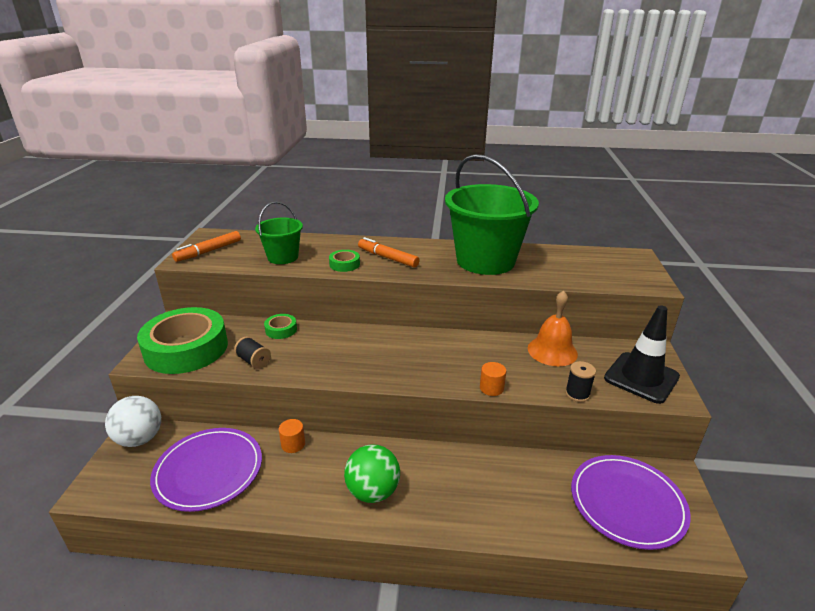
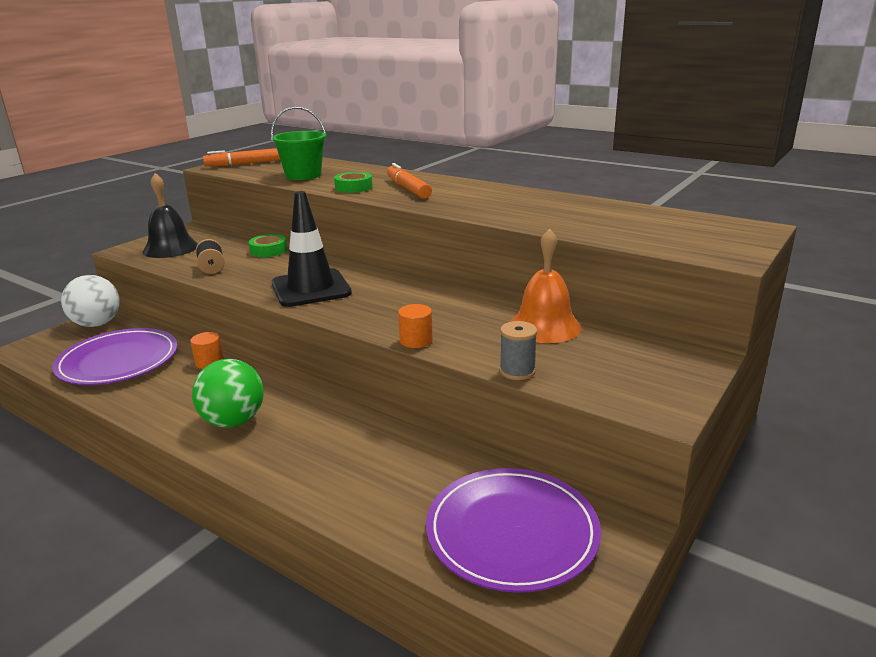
camera: 30 degrees right, 5 degrees down
green tape [137,307,228,374] -> black bell [143,173,198,258]
green bucket [445,154,539,275] -> none
black spool [565,361,596,402] -> grey spool [500,321,537,380]
black traffic cone [604,305,680,404] -> black traffic cone moved to [272,191,352,307]

